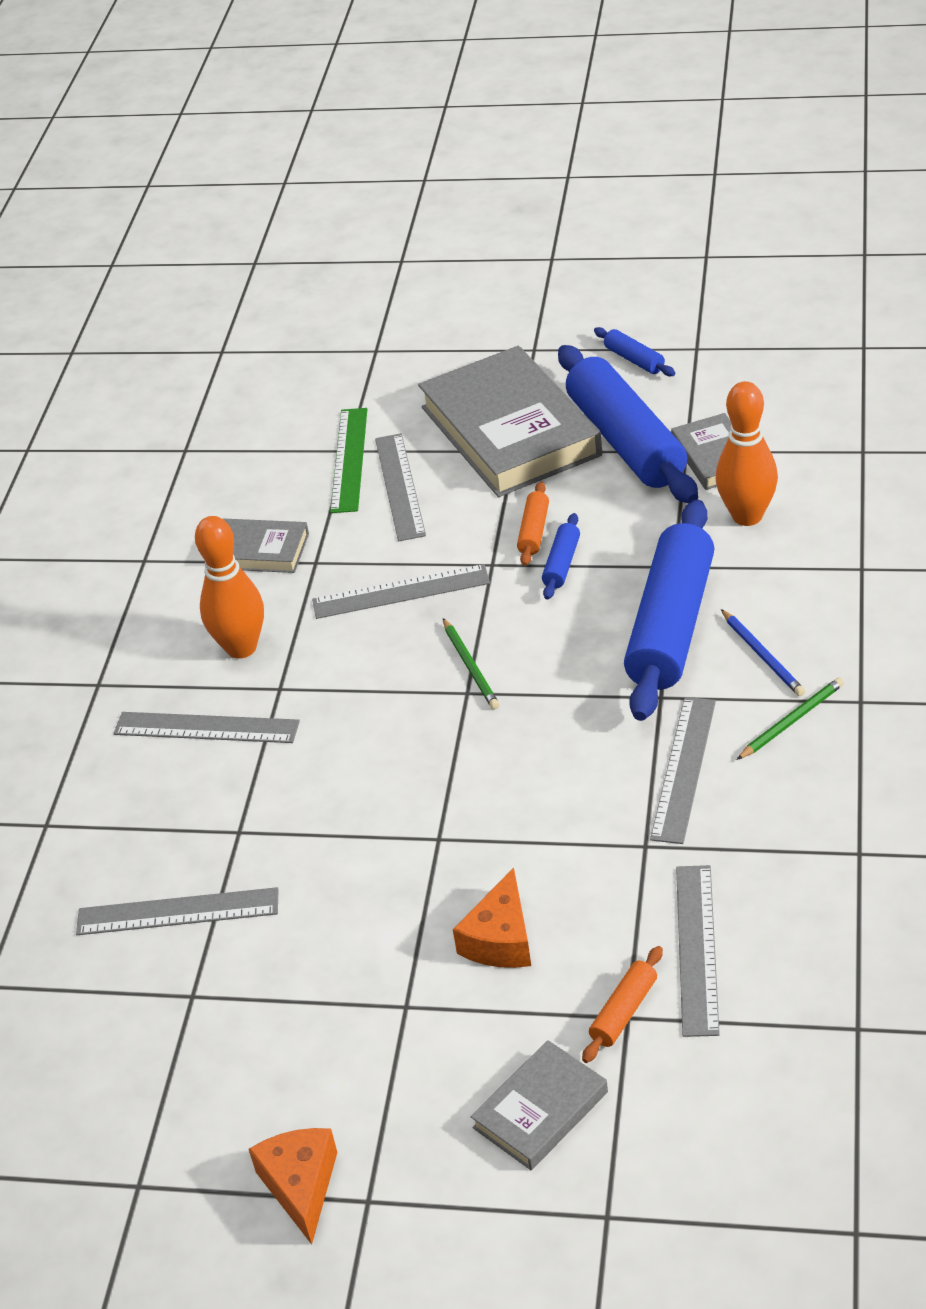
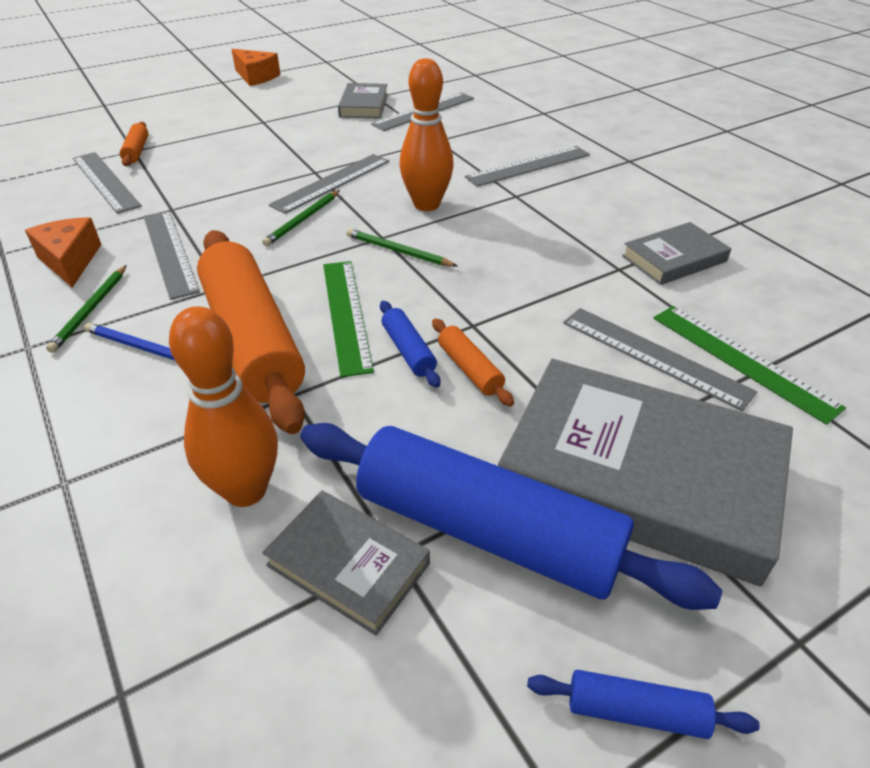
camera: 135 degrees right, 0 degrees up
orange bowling pin [195,516,264,659] -> orange bowling pin moved to [399,58,454,211]
grey ruler [312,564,490,619] -> grey ruler moved to [269,154,389,214]
orange cheese [453,868,531,968] -> orange cheese moved to [25,218,101,288]
grey book [471,1040,608,1170] -> grey book moved to [338,83,388,119]
blue rolling pin [624,499,714,721] -> orange rolling pin [197,230,305,434]
none -> green pencil [262,190,340,246]
none -> green ruler [323,261,374,377]

